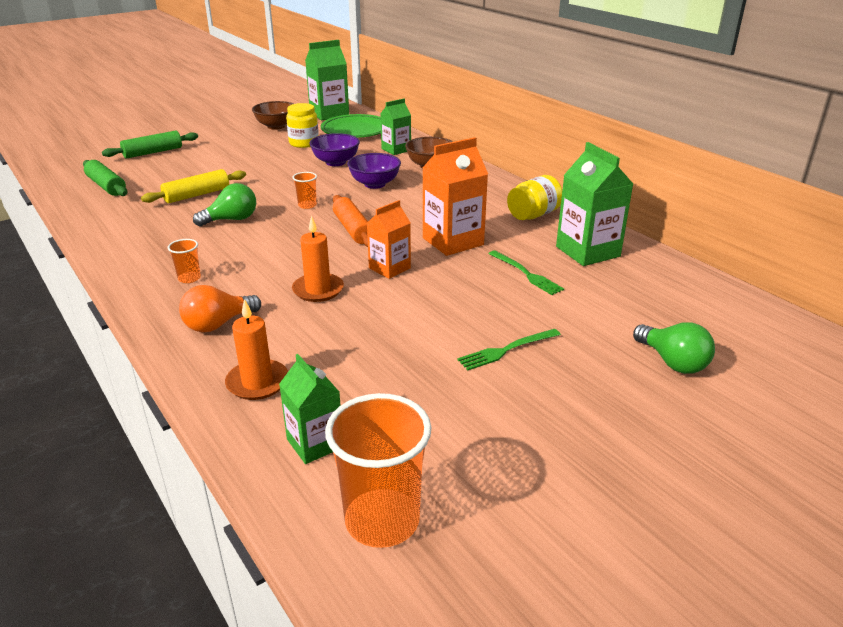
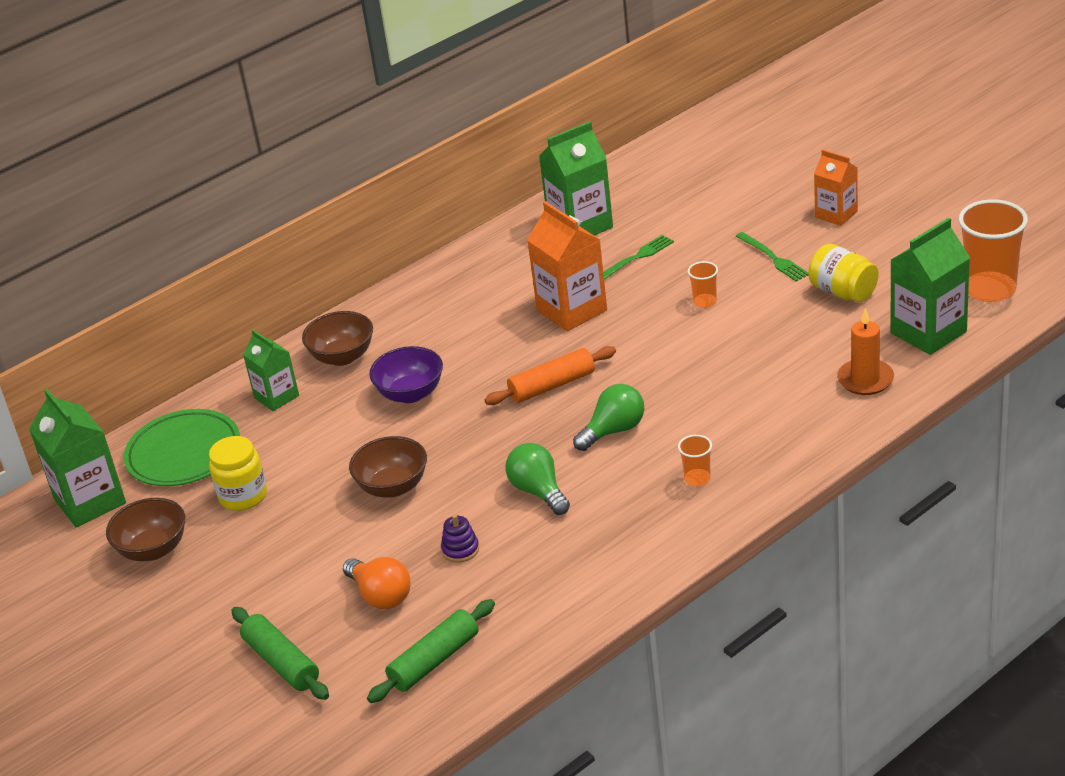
camera: 90 degrees left, 5 degrees up
yellow rolling pin [141,169,246,203] -> purple stacking toy [441,514,479,563]
orange light bulb [179,285,261,332] -> orange light bulb moved to [343,557,411,609]
green carton [279,354,341,464] -> green carton [890,218,970,355], size x1.59
orange candle [292,216,344,302] -> none
orange cup [293,172,317,209] -> orange cup moved to [688,261,718,308]
purple bowl [309,133,360,166] -> none
orange carton [367,200,411,279] -> orange carton moved to [814,150,858,226]
yellow jar [507,175,562,220] -> yellow jar moved to [808,244,879,302]
green light bulb [633,322,715,374] -> green light bulb moved to [573,384,644,451]
none -> brown bowl [349,436,427,498]

